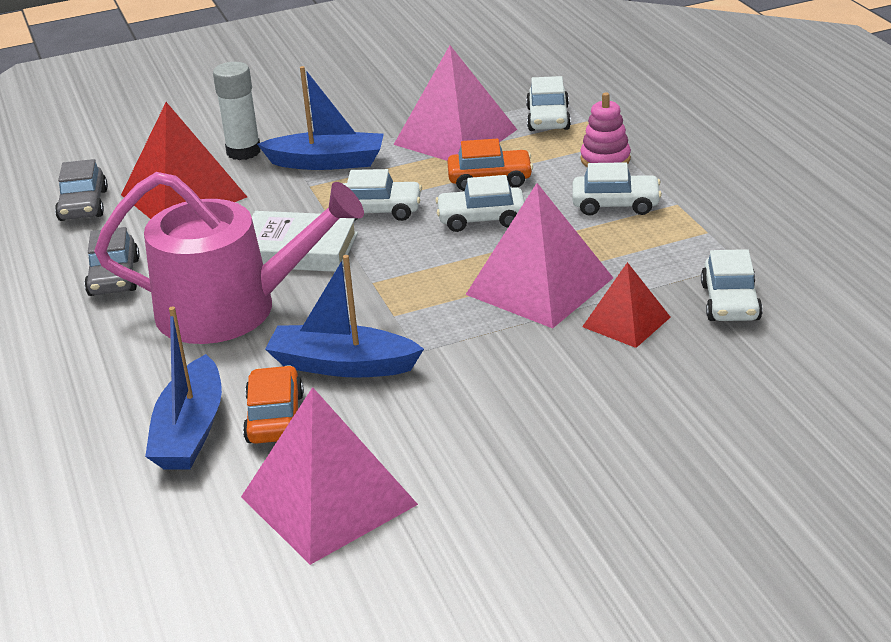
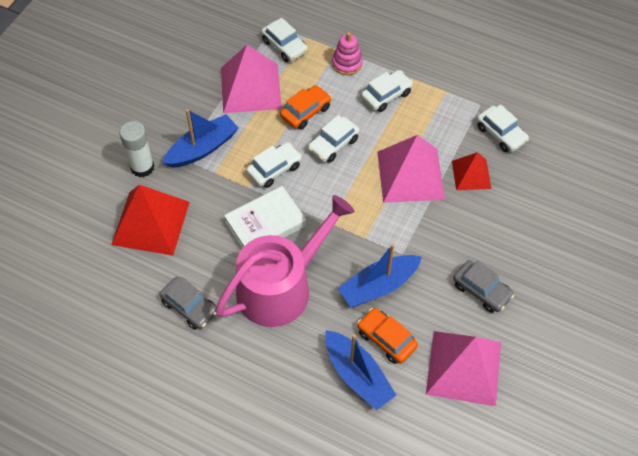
camera: 45 degrees left, 25 degrees up
grey car [55,159,108,221] -> grey car moved to [453,260,514,313]

